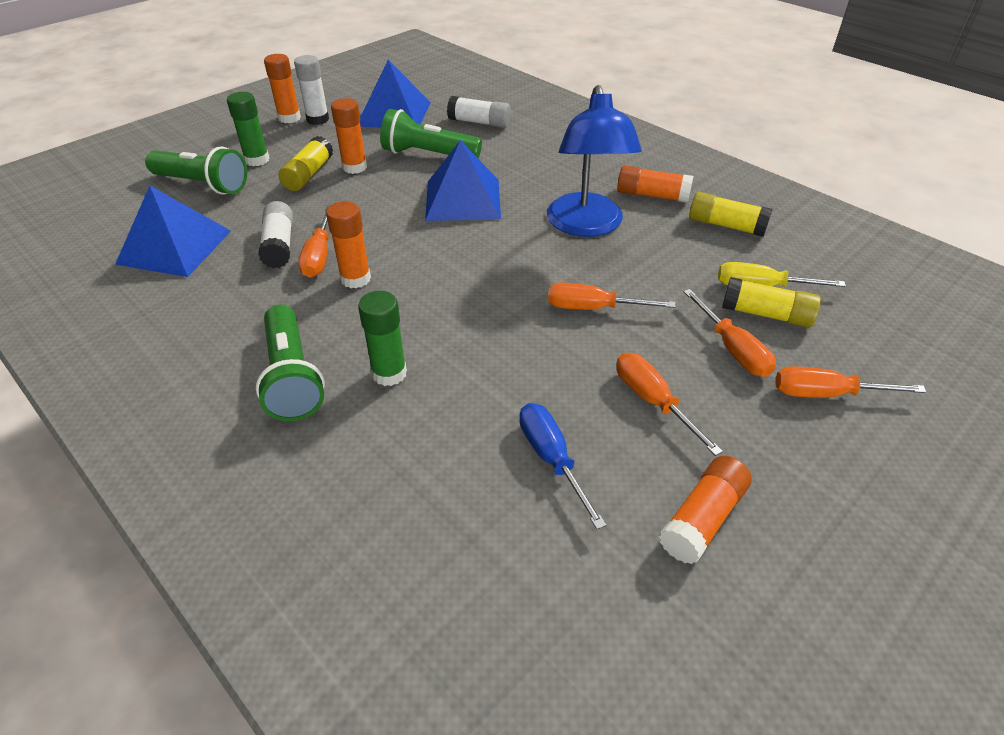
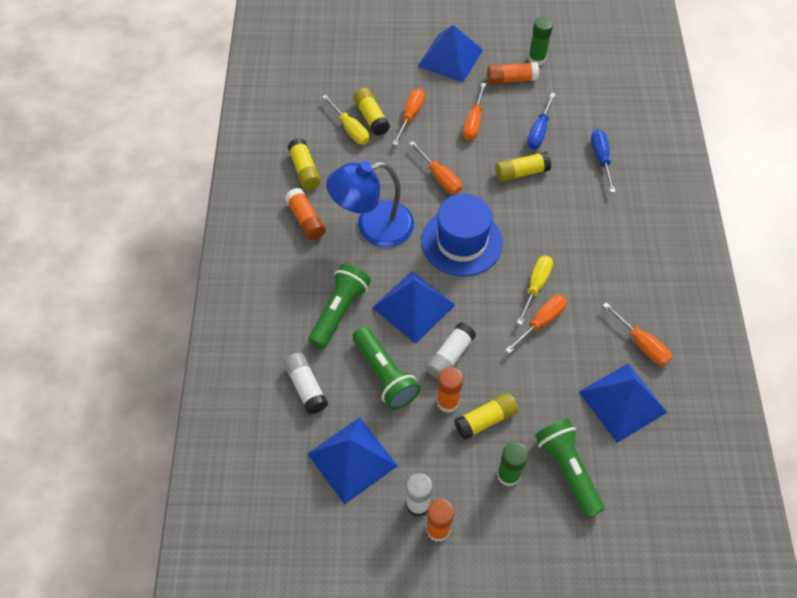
camera: 135 degrees left, 15 degrees up
green flashlight [256,305,325,421] -> green flashlight moved to [308,264,371,349]
white glue stick [258,201,293,268] -> white glue stick moved to [426,322,476,380]
orange glue stick [326,201,371,288] -> yellow screwdriver [517,256,553,325]
green glue stick [358,291,407,386] -> green glue stick moved to [528,17,553,66]
blue lamp [547,85,642,237] -> blue lamp turned 150 degrees counterclockwise [326,161,414,247]
orange screwdriver [775,366,927,398] -> orange screwdriver moved to [603,302,672,366]
none -> blue pyramid [418,25,483,82]
none -> blue hat [421,194,503,277]
none -> yellow glue stick [495,152,551,182]
none -> blue screwdriver [591,129,615,192]

